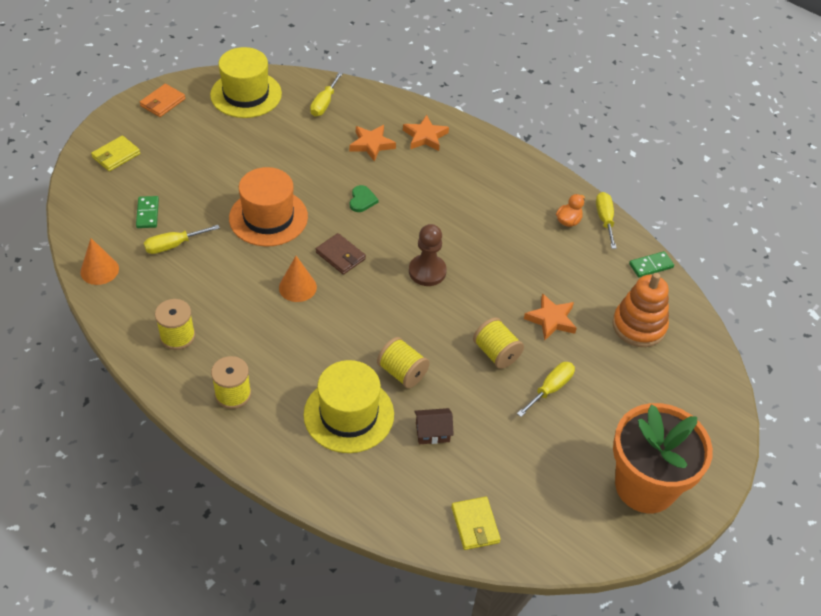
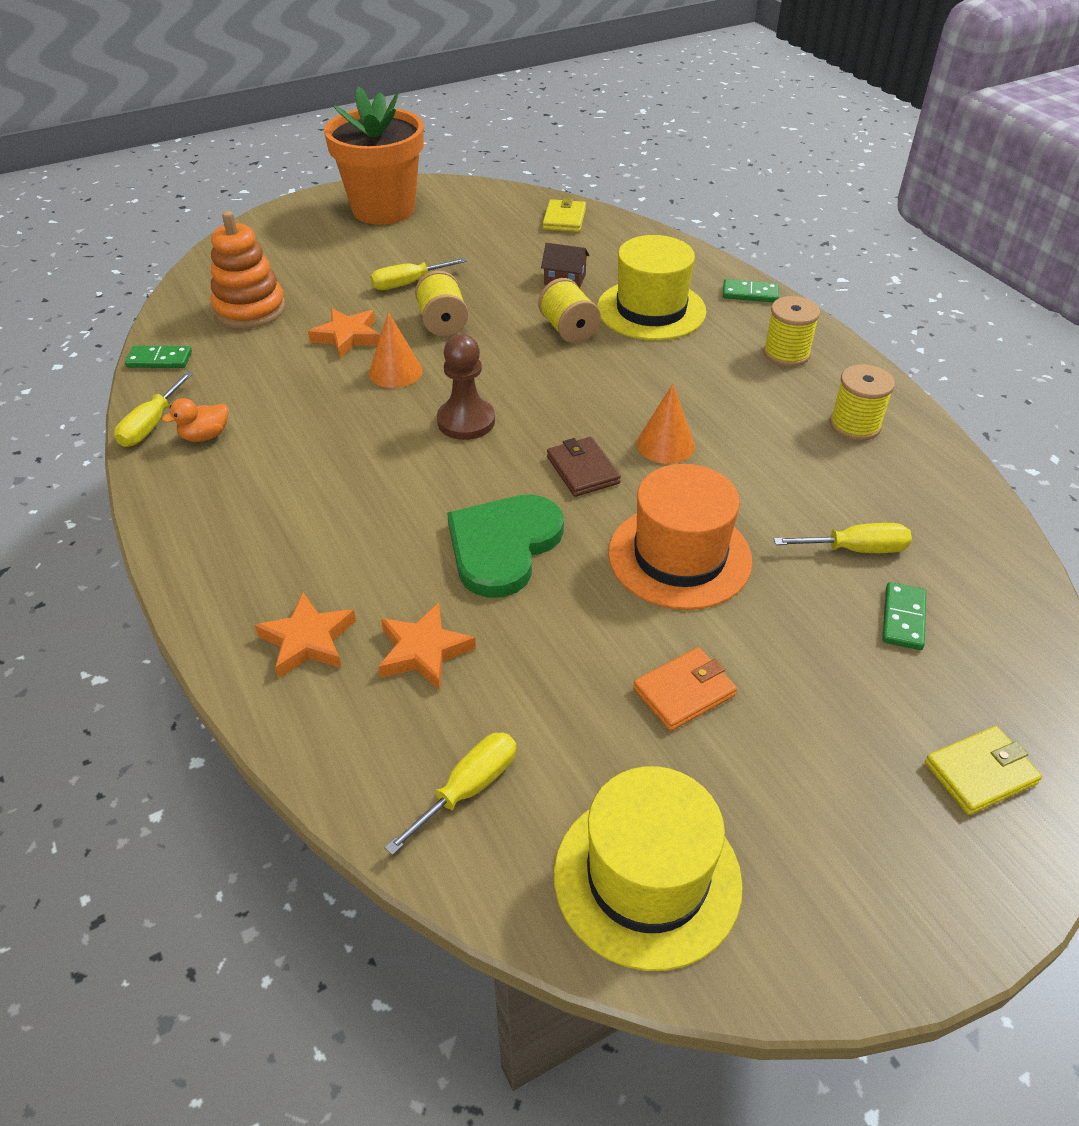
camera: 155 degrees left, 5 degrees down
orange cone [80,238,119,285] -> orange cone moved to [369,312,423,388]
orange wallet [140,84,186,117] -> orange wallet moved to [633,647,737,731]
green heart [350,185,379,212] -> green heart [447,494,564,598], size x2.17
none -> green domino [723,279,779,303]

